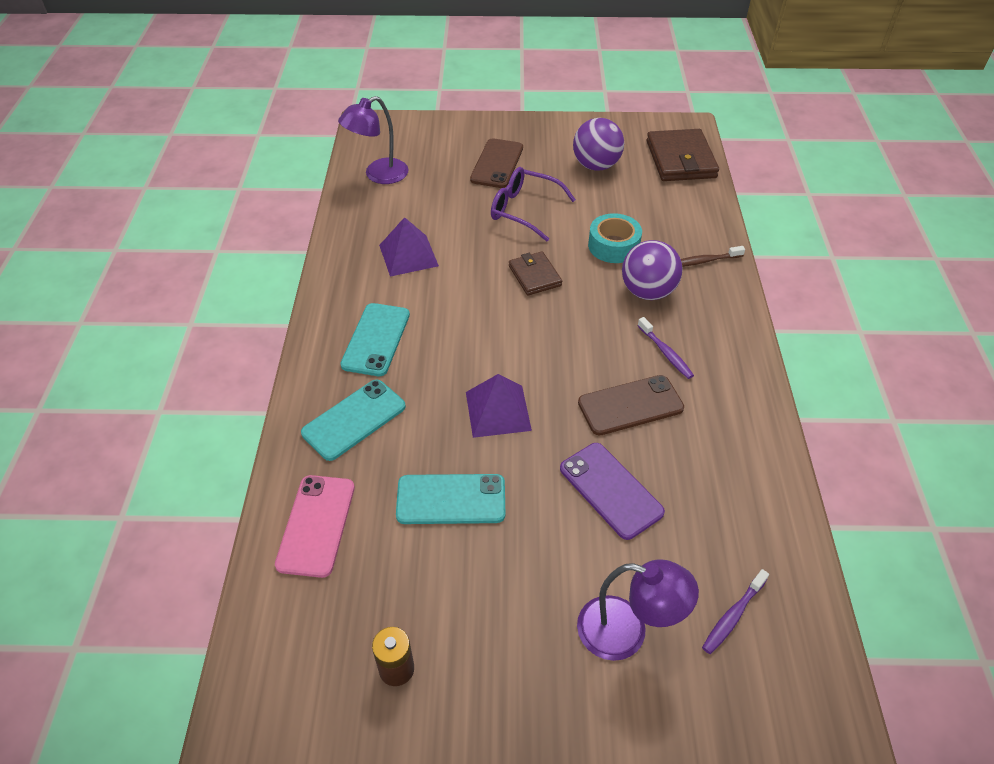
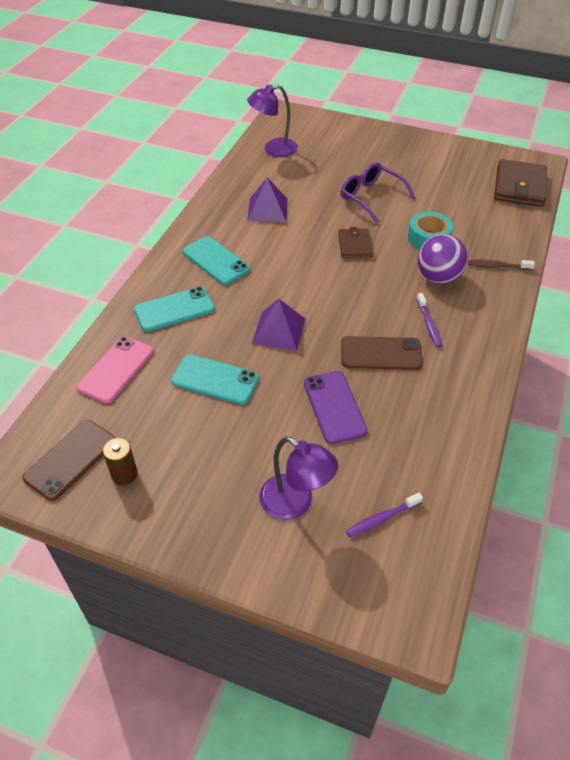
camera: 20 degrees right, 0 degrees up
turquoise phone [340,303,410,376] -> turquoise phone turned 75 degrees counterclockwise [182,236,250,285]
brown phone [470,138,523,188] -> brown phone moved to [23,420,115,501]
purple ball [573,118,624,171] -> none

